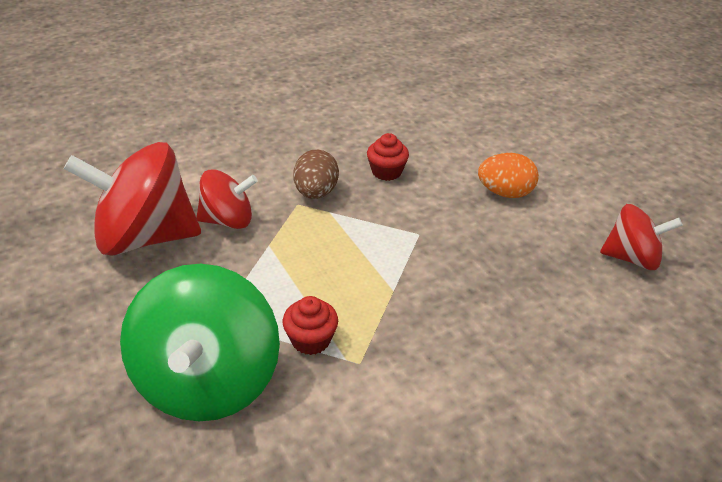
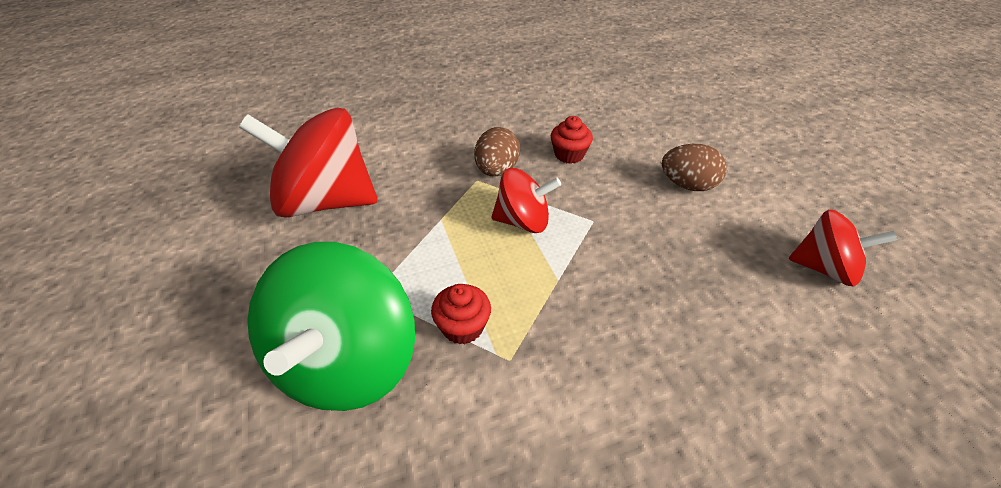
camera: 10 degrees right, 5 degrees up
red spinning top [196,169,258,229] -> red spinning top moved to [491,168,561,233]
orange egg [478,153,539,198] -> brown egg [662,144,727,191]

